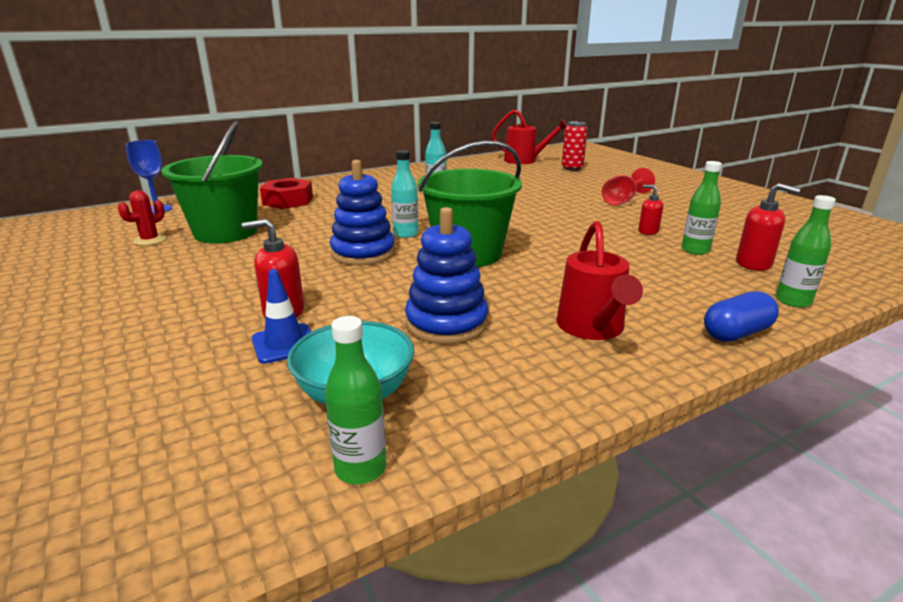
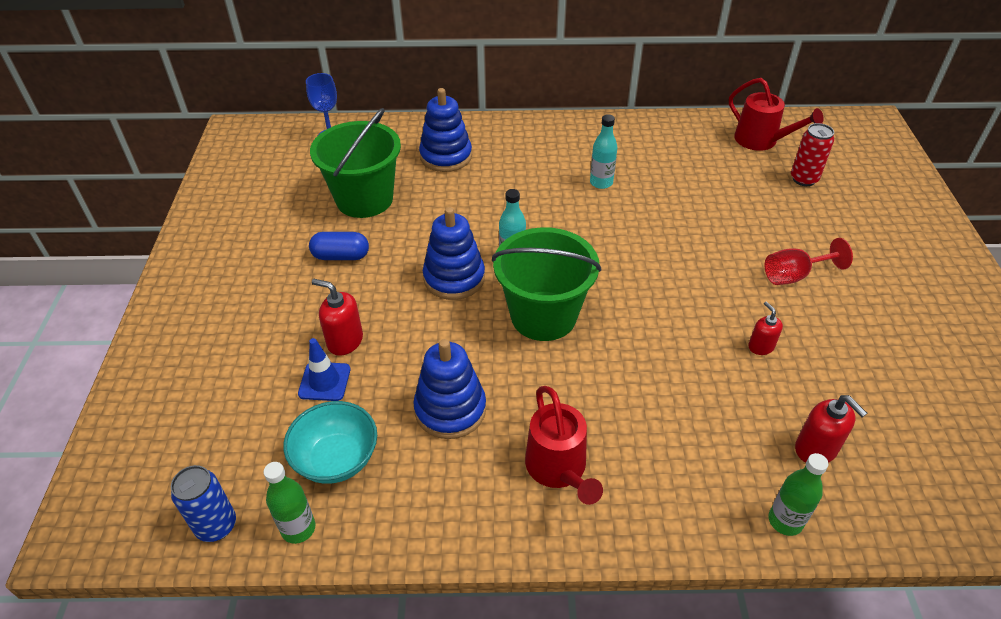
camera: 30 degrees right, 20 degrees up
red cactus [118,190,166,246] -> none
red nut [260,178,313,209] -> blue stacking toy [419,88,472,172]
red watering can [556,221,643,340] -> red watering can turned 45 degrees counterclockwise [525,386,603,505]
green bottle [681,161,722,255] -> none
blue capsule [704,291,779,342] -> blue capsule moved to [309,232,369,260]
none -> blue can [171,465,236,542]

